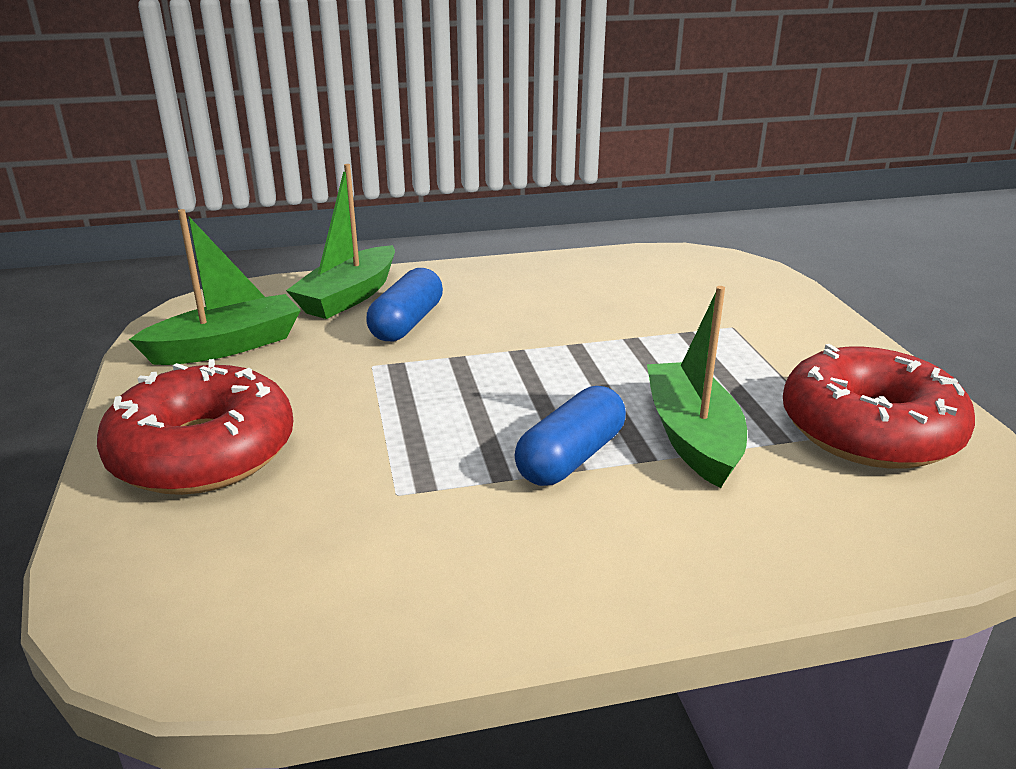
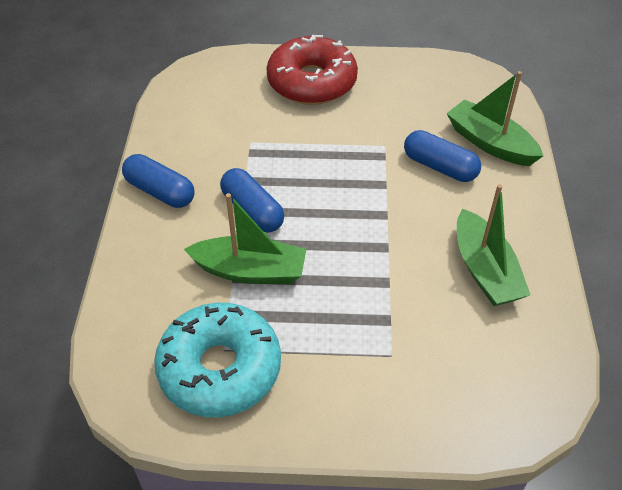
camera: 105 degrees right, 20 degrees up
green boat [129,209,301,365] -> green boat moved to [457,184,530,306]
red donut [783,344,975,469] -> turquoise donut [154,303,281,417]
none -> blue capsule [122,154,194,208]

